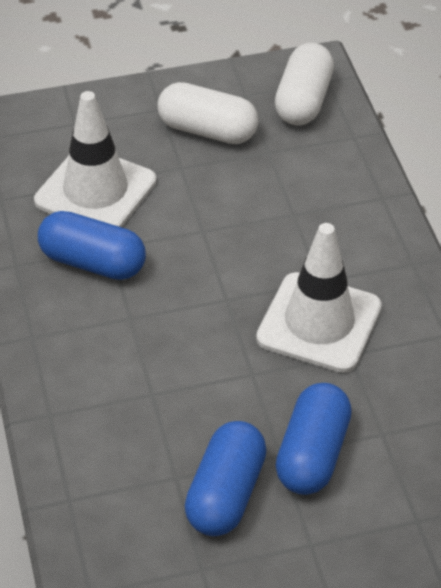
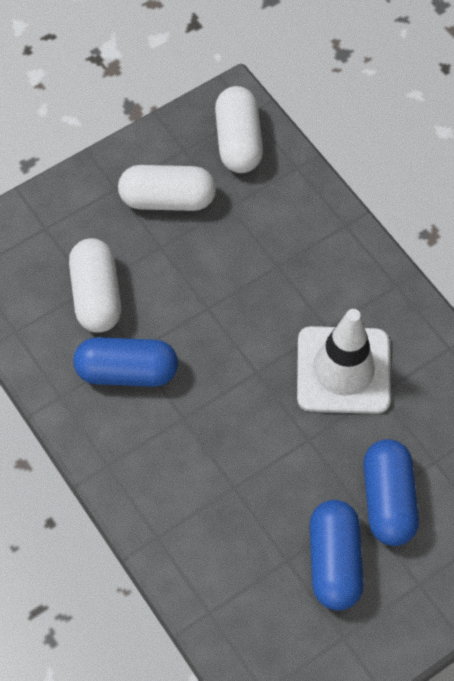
camera: 20 degrees left, 15 degrees up
white traffic cone [34,91,157,227] -> white capsule [69,238,121,333]

